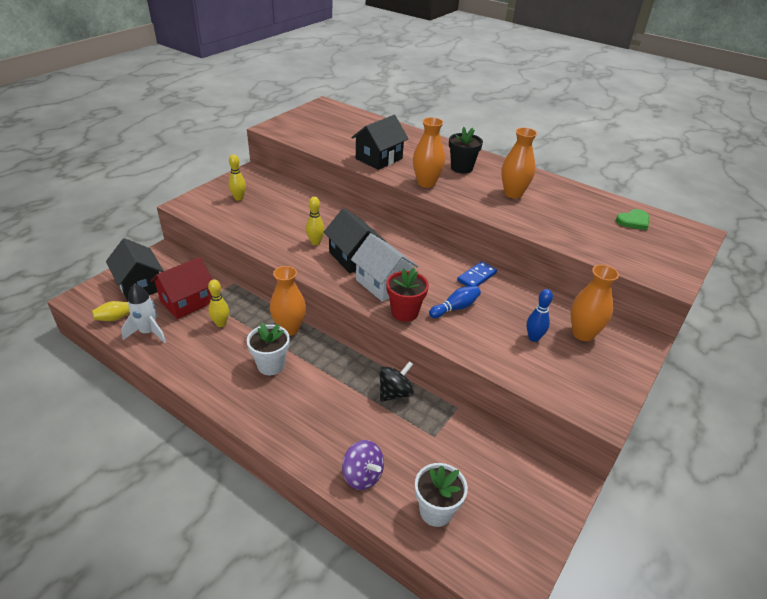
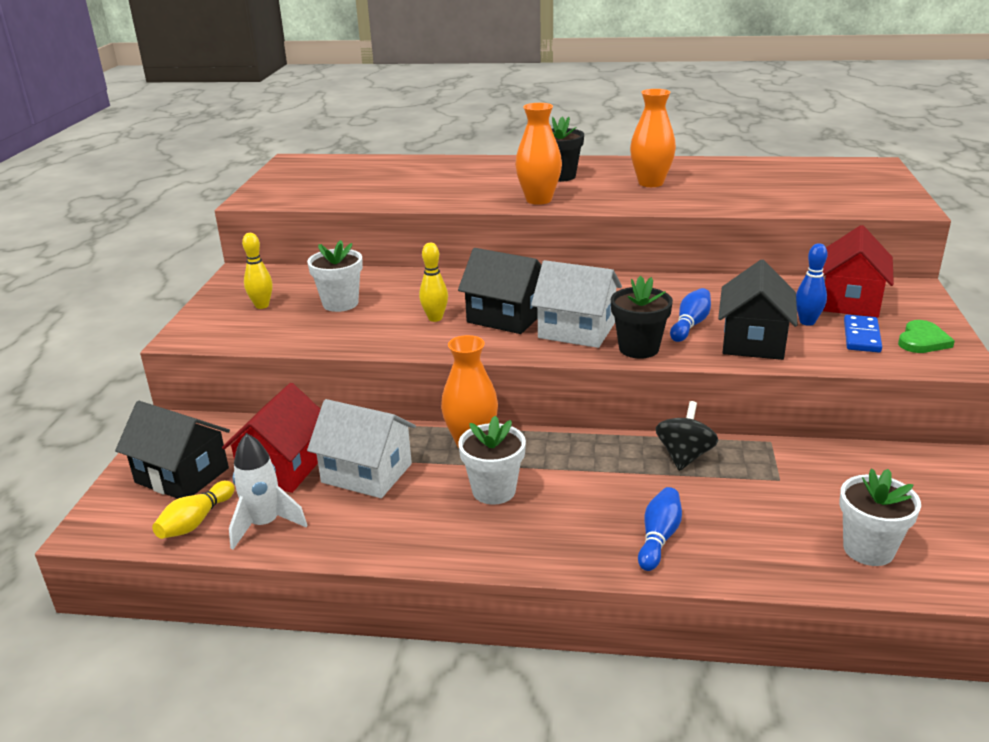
camera: 25 degrees left, 10 degrees down
yellow bowling pin [208,279,229,327] -> white house [307,399,416,498]
purple spinning top [342,440,384,490] -> none
black house [351,115,409,170] -> black house moved to [718,259,798,360]
red flower pot [386,268,429,322] -> black flower pot [611,276,673,359]
blue domino [457,261,497,287] -> blue domino moved to [844,315,882,353]
orange vase [571,265,619,341] -> red house [822,225,894,318]
green heart [616,209,649,230] -> green heart moved to [898,320,955,353]
none -> white flower pot [307,240,363,312]
none -> blue bowling pin [638,487,682,571]

